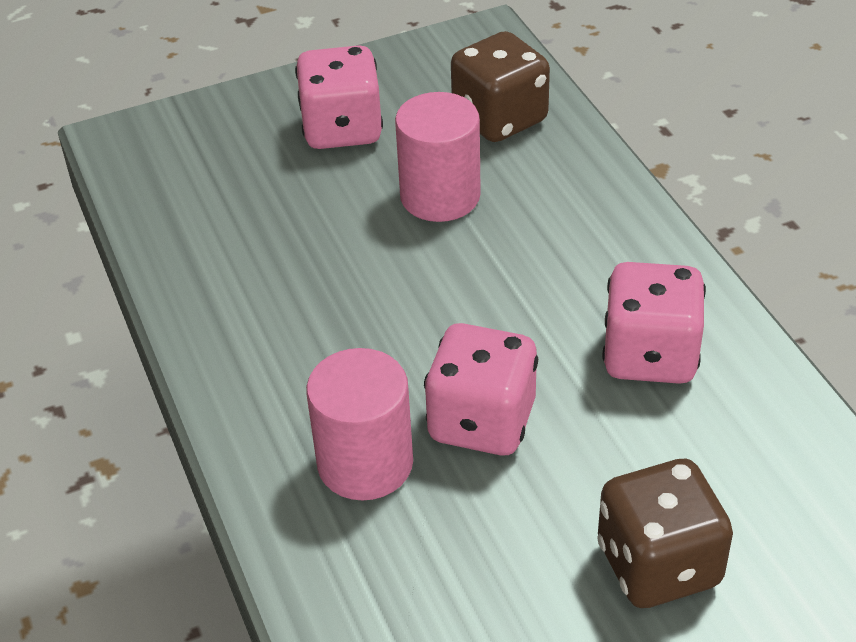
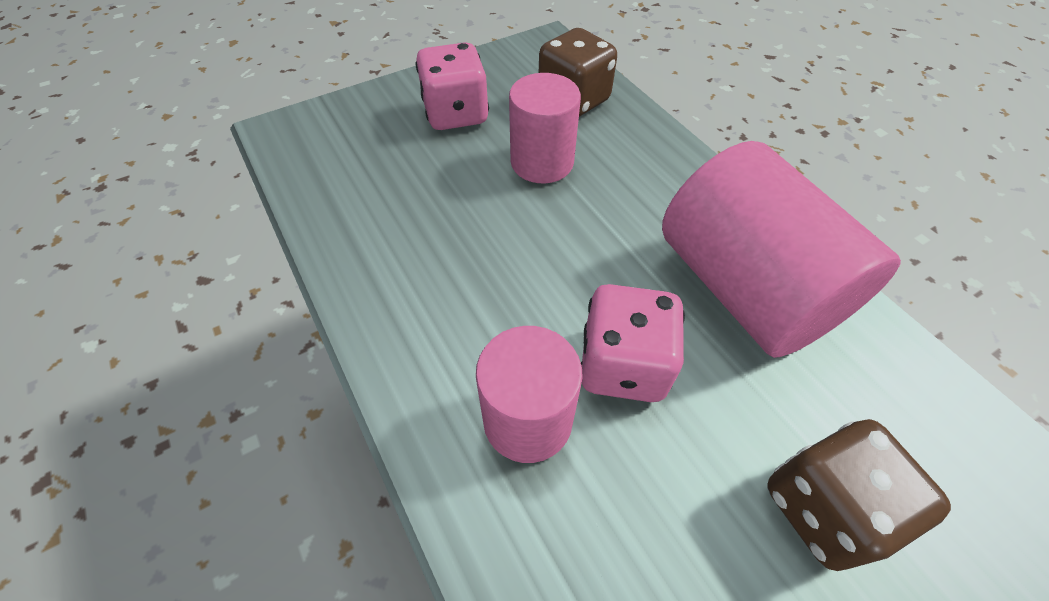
camera: 10 degrees left, 10 degrees up
pink dice [602,262,706,384] -> pink cylinder [662,141,901,358]

